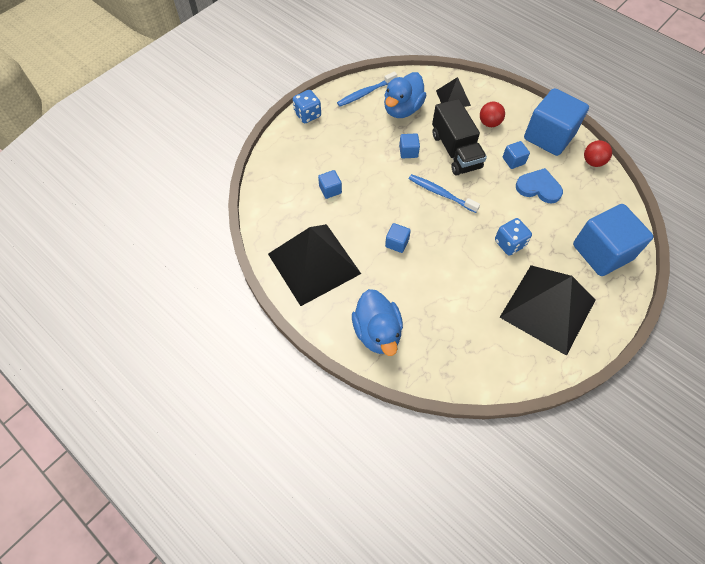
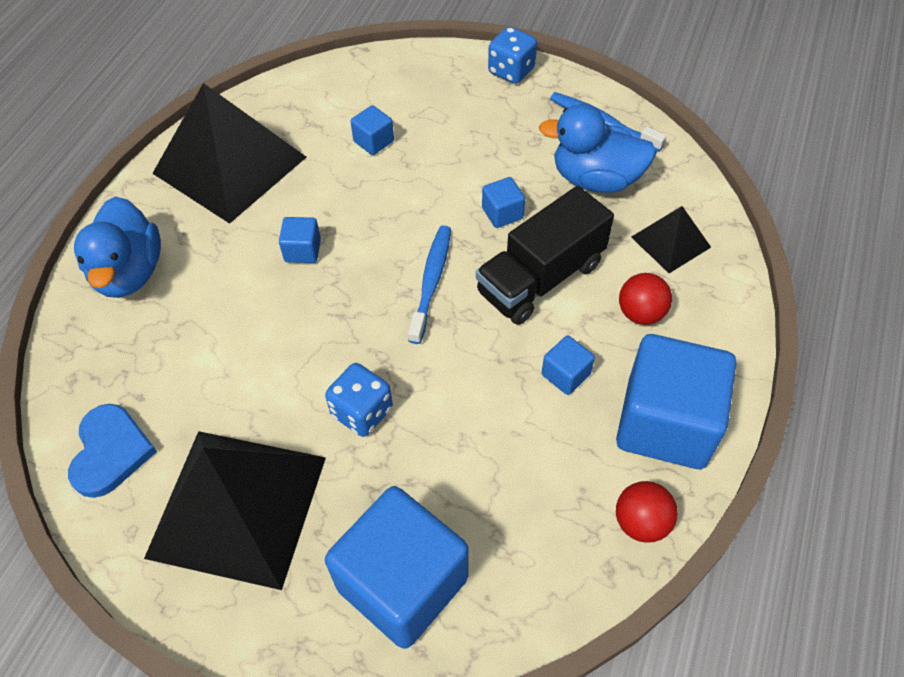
camera: 70 degrees right, 5 degrees down
blue duck [352,289,403,356] -> blue duck turned 60 degrees counterclockwise [74,196,161,298]
blue heart [516,168,563,203] -> blue heart moved to [68,404,157,498]

